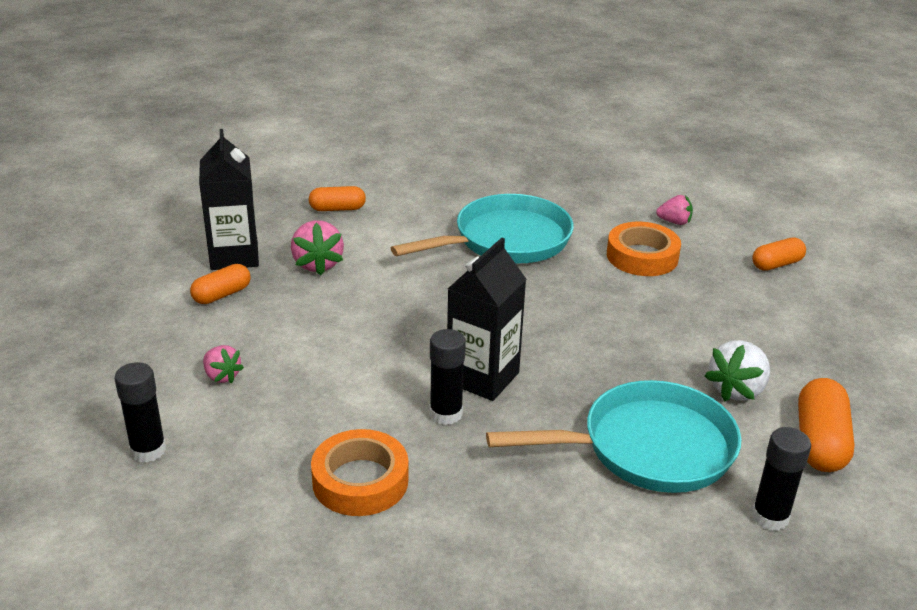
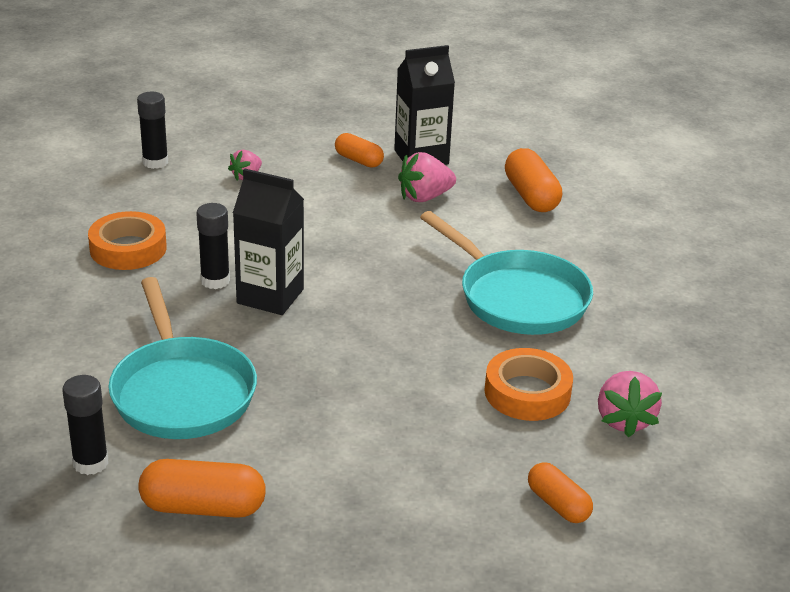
camera: 80 degrees right, 0 degrees up
orange capsule [309,186,366,211] -> orange capsule [505,148,562,212], size x1.55
pink strawberry [656,195,693,225] -> pink strawberry [598,371,662,437], size x1.60
white strawberry [705,340,770,402] -> none

